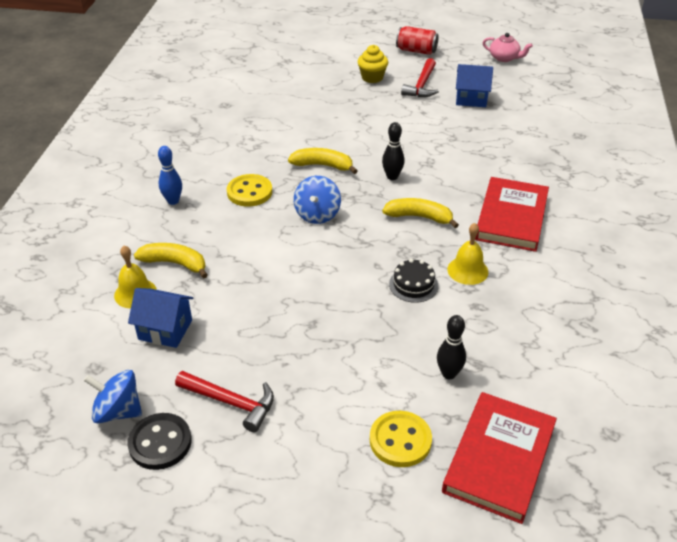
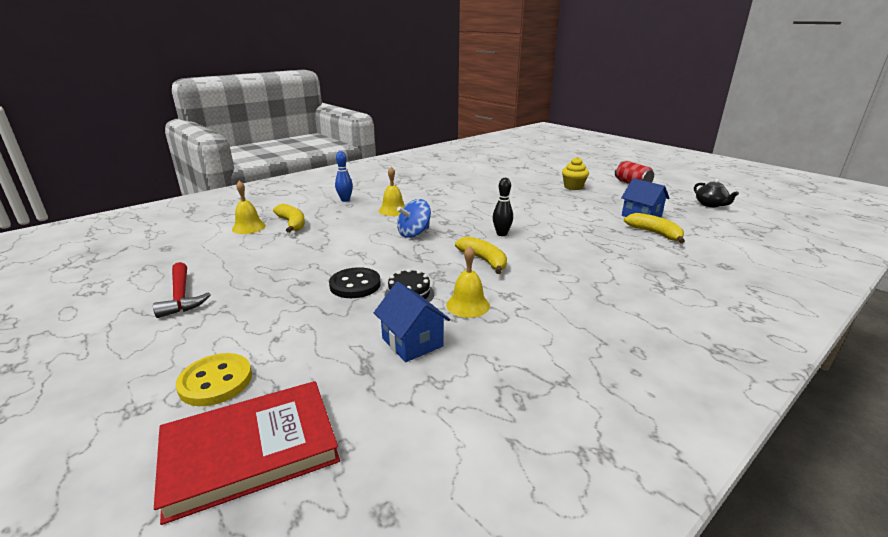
camera: 40 degrees right, 15 degrees down
blue spinning top [84,370,142,423] -> none
black button [127,413,192,470] -> black button moved to [329,267,381,298]
blue house [128,288,193,348] -> blue house moved to [374,282,450,362]
yellow button [227,174,272,207] -> yellow bell [379,167,405,216]
yellow banana [288,148,358,174] -> yellow banana moved to [624,213,685,243]
red hammer [401,58,439,97] -> none
black bowling pin [437,315,466,379] -> none
red book [475,177,549,252] -> none
pink teapot [482,33,533,62] -> black teapot [694,179,739,207]

